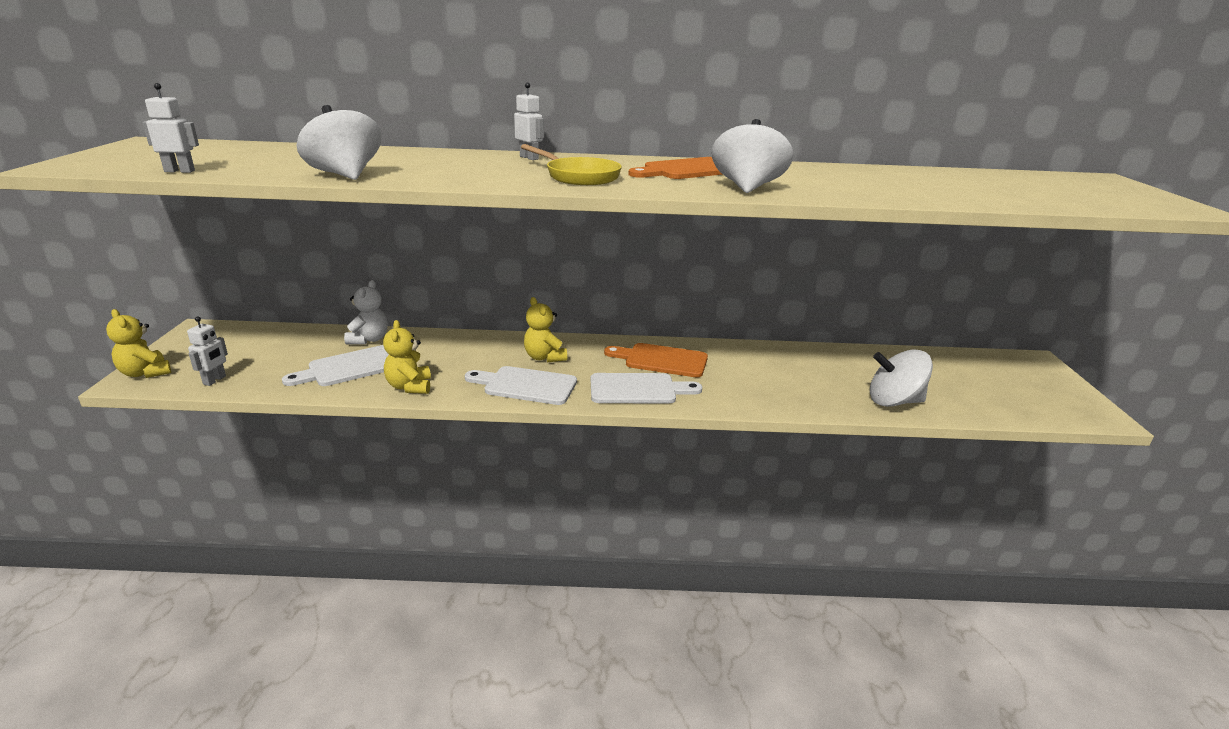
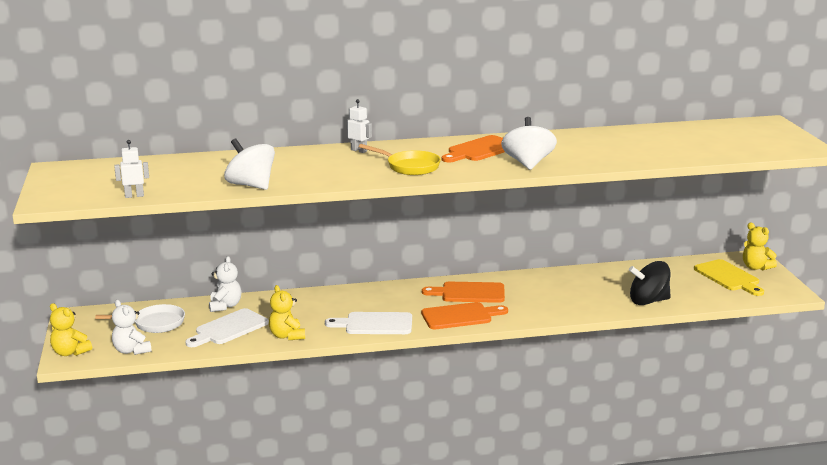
camera: 10 degrees left, 5 degrees down
white robot [187,316,228,386] -> white teddy bear [112,300,152,355]
yellow teddy bear [524,297,567,362] -> yellow teddy bear moved to [743,223,777,271]
white cutting board [591,373,702,403] -> orange cutting board [421,302,508,329]
white spinning top [870,350,933,407] -> black spinning top [629,261,671,305]
none -> white pan [95,304,185,333]
none -> yellow cutting board [694,259,764,296]

